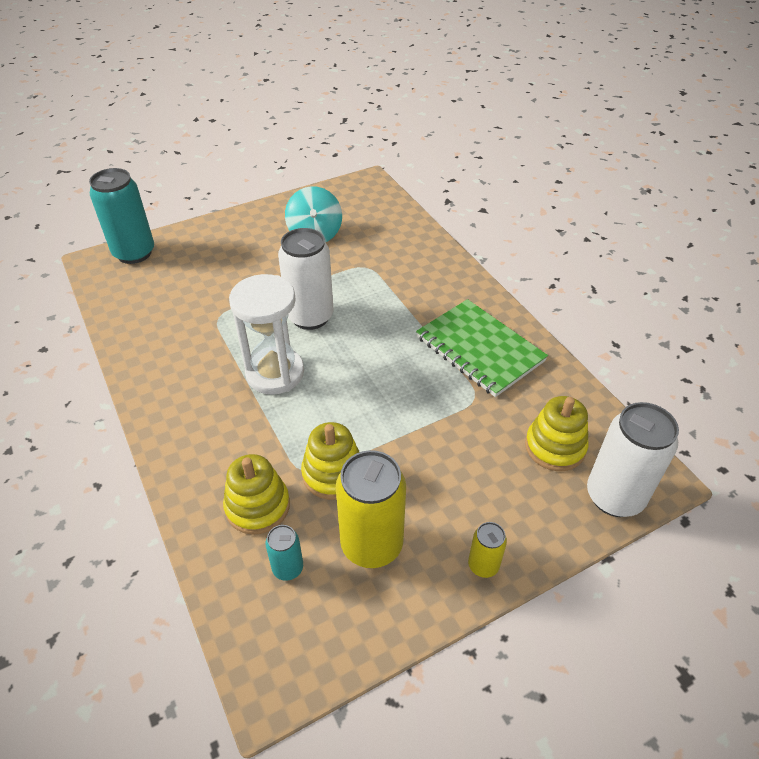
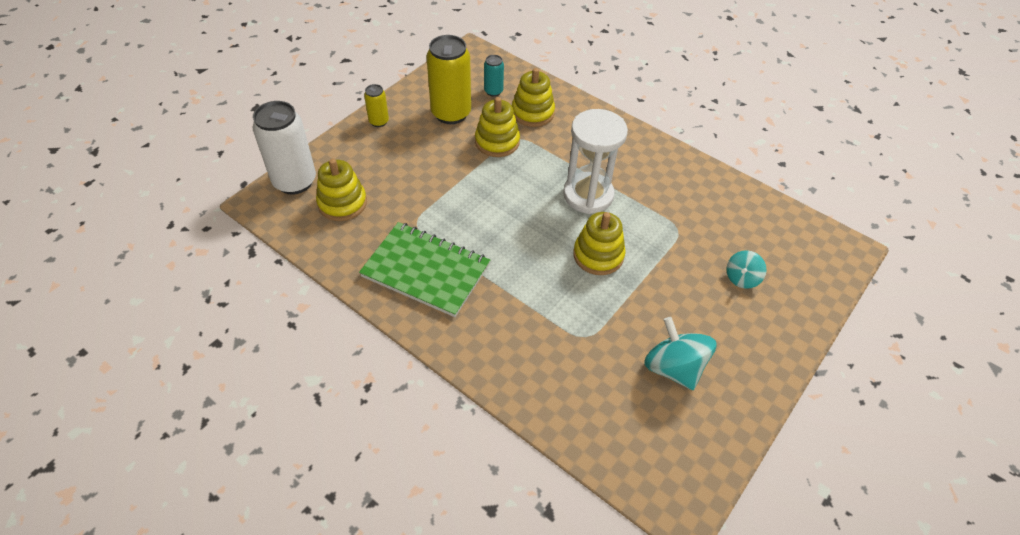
camera: 155 degrees right, 5 degrees up
turquoise can [89,168,154,264] -> none
white can [278,228,333,330] -> yellow stacking toy [573,212,626,275]
none -> turquoise spinning top [726,250,766,289]

